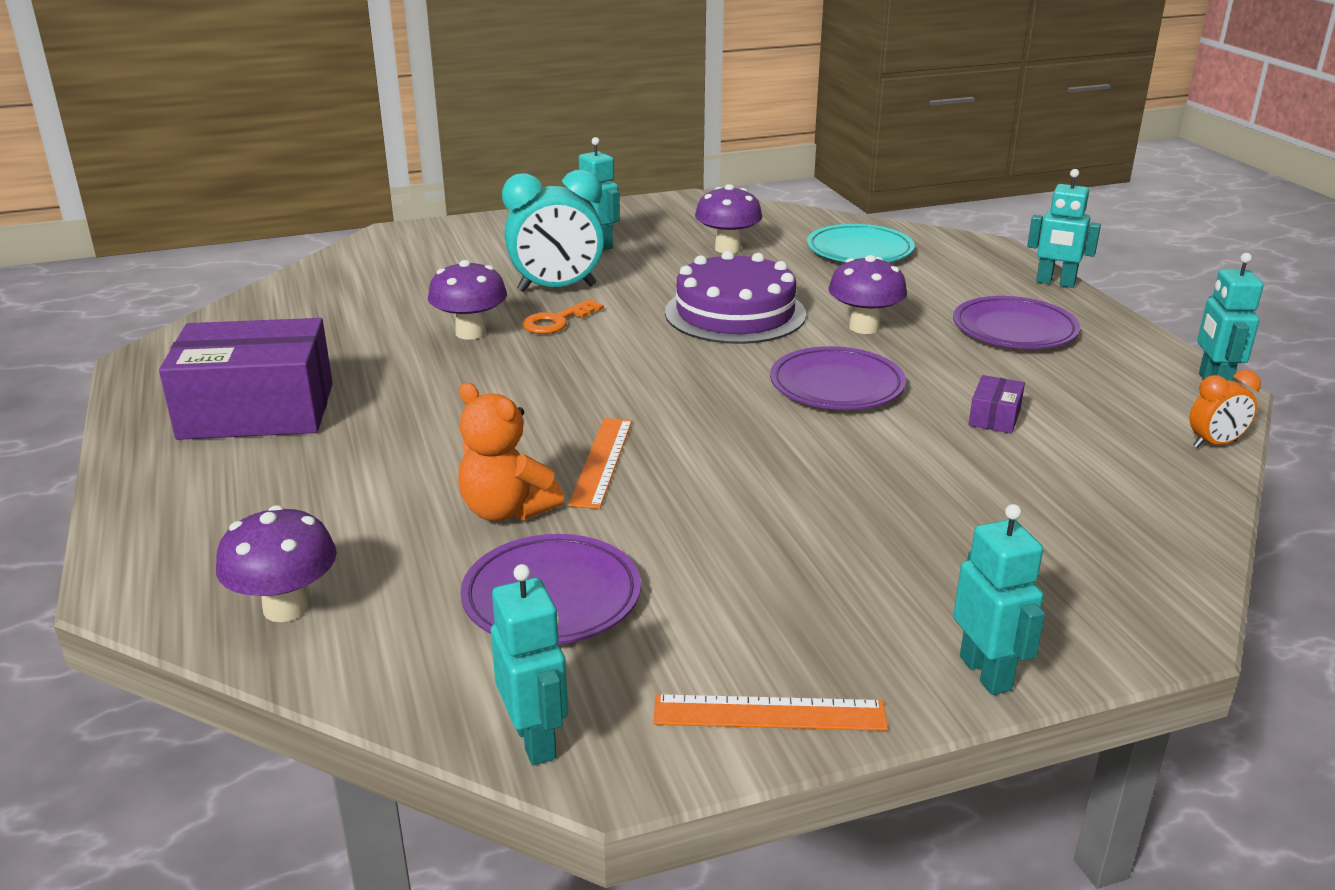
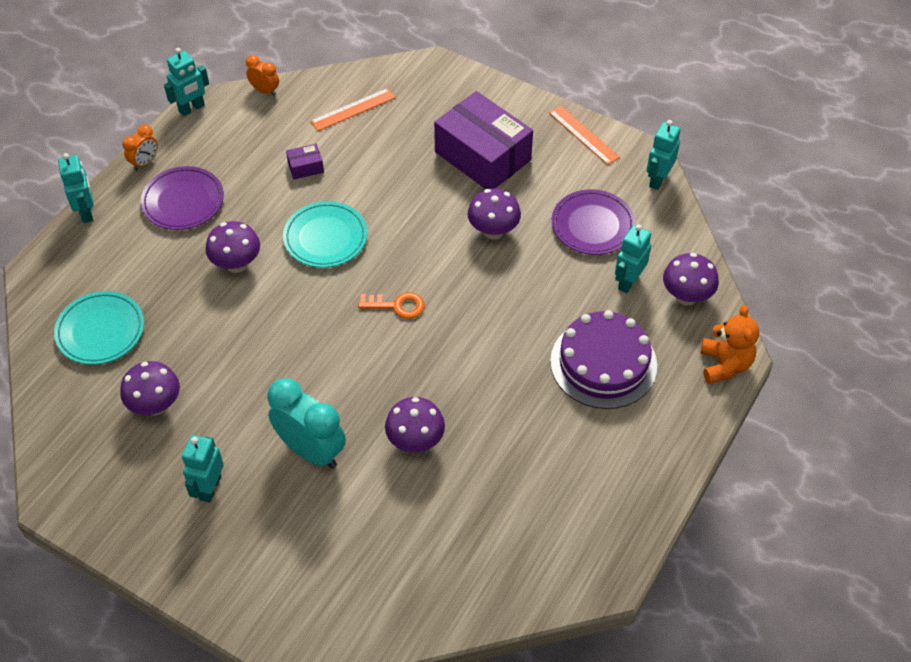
camera: 130 degrees left, 25 degrees up
purple box [159,318,333,440] -> purple box moved to [434,91,533,189]
orange teddy bear [458,383,564,521] -> orange teddy bear moved to [700,305,759,384]
orange key [522,299,604,334] -> orange key moved to [358,292,425,319]
orange ruler [568,418,632,509] -> orange ruler moved to [310,88,395,131]
purple cake [665,251,806,344] -> purple cake moved to [550,310,657,409]
purple plate [770,346,906,410] -> turquoise plate [283,201,367,268]
turquoise robot [953,504,1045,695] -> turquoise robot moved to [615,224,651,293]
none -> orange clock [123,124,158,171]
none -> purple mushroom [468,188,521,240]

